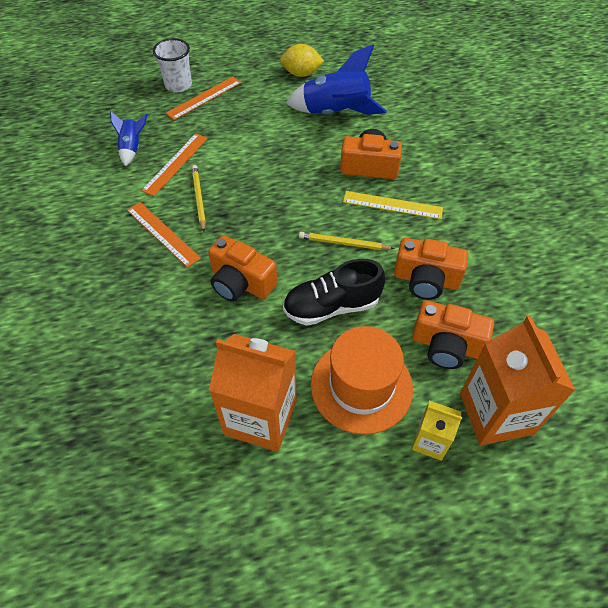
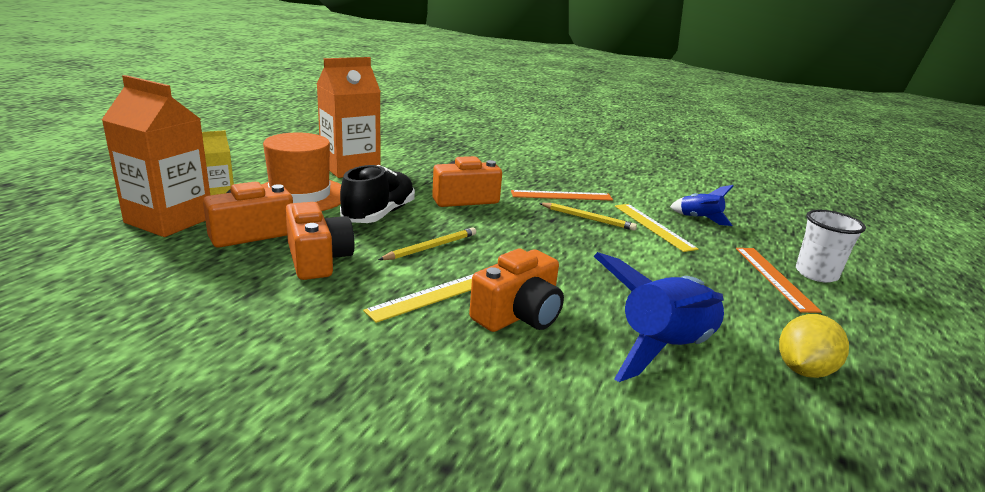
camera: 125 degrees right, 30 degrees down
orange ruler [141,133,208,196] -> yellow ruler [615,204,698,252]
orange camera [394,238,468,300] -> orange camera turned 105 degrees clockwise [285,202,354,280]

